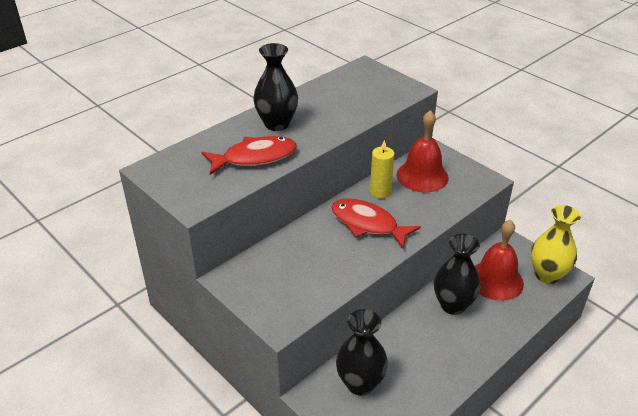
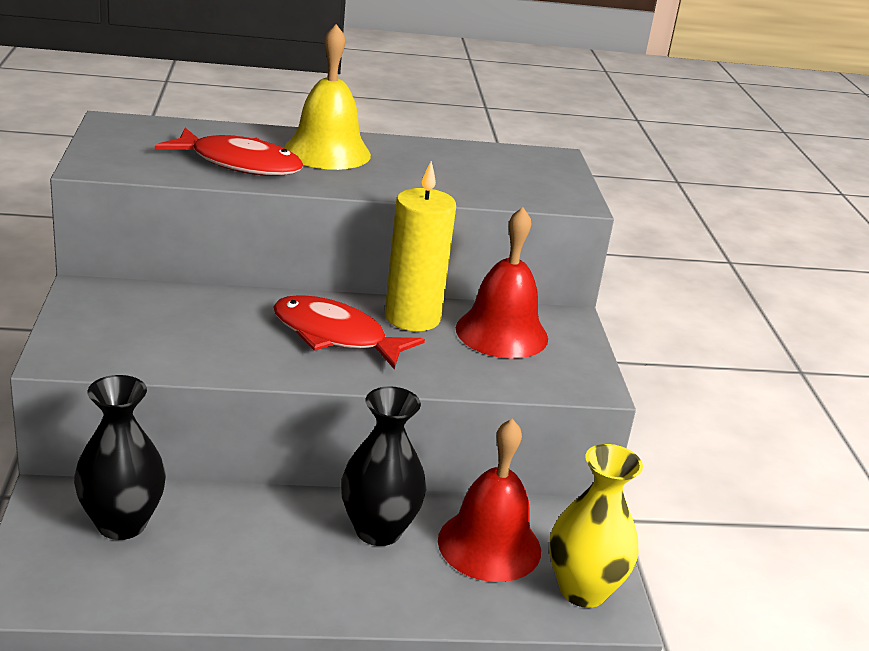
camera: 35 degrees right, 10 degrees down
black vase [253,43,298,131] -> yellow bell [284,24,371,170]
red fish [331,198,421,248] -> red fish turned 45 degrees counterclockwise [273,295,425,370]
yellow candle [370,140,394,198] -> yellow candle [385,161,456,331], size x1.53

